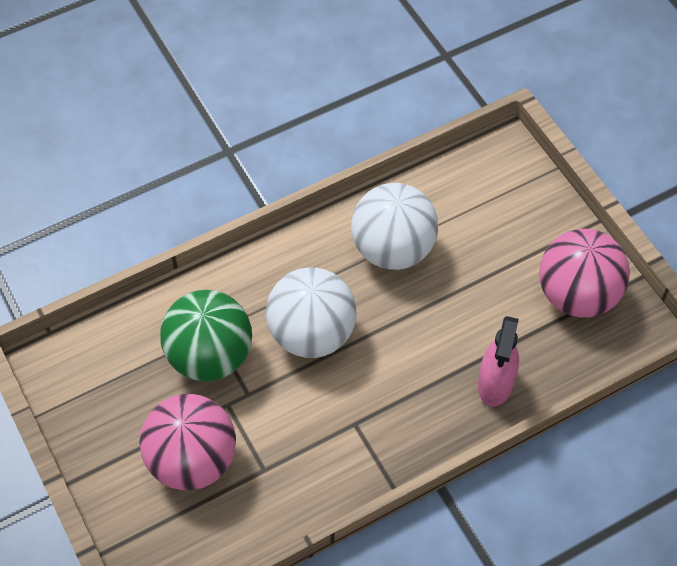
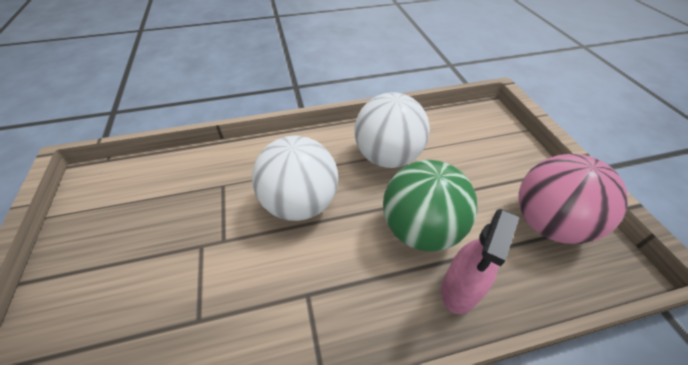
camera: 15 degrees right, 10 degrees down
pink ball [139,394,236,490] -> none
green ball [160,290,252,381] -> green ball moved to [383,160,478,252]

